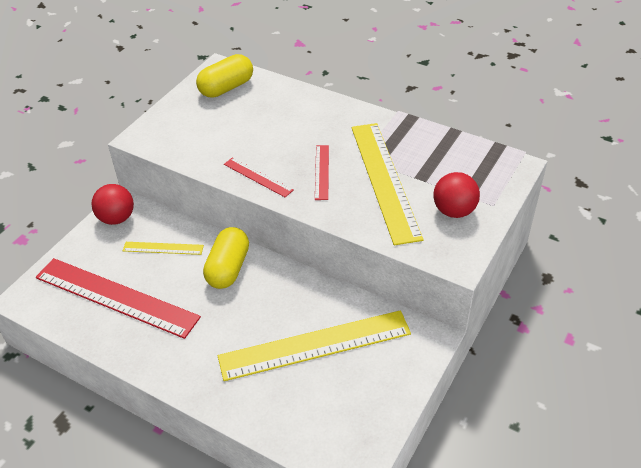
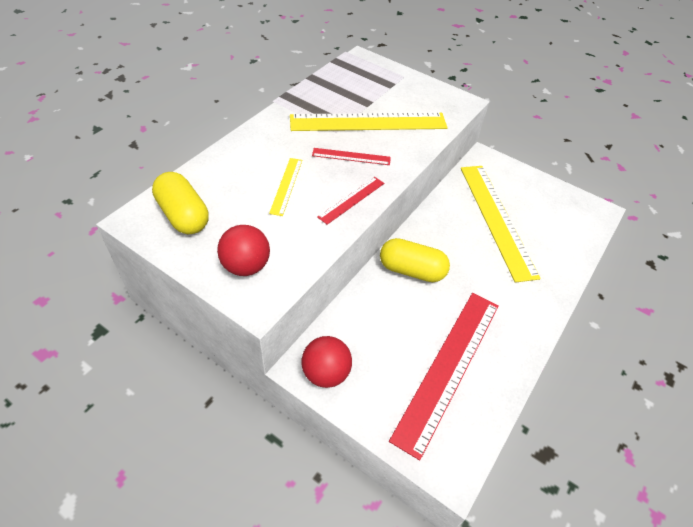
camera: 90 degrees left, 5 degrees up
yellow ruler [123,242,204,255] -> yellow ruler moved to [269,158,302,216]
red ball [433,172,480,218] -> red ball moved to [217,225,270,276]

